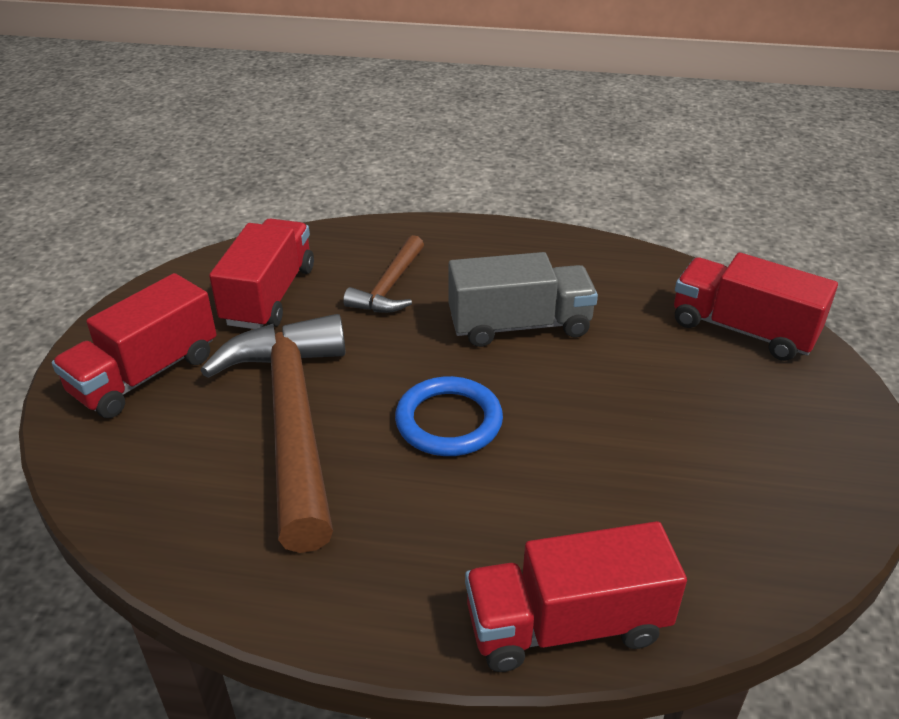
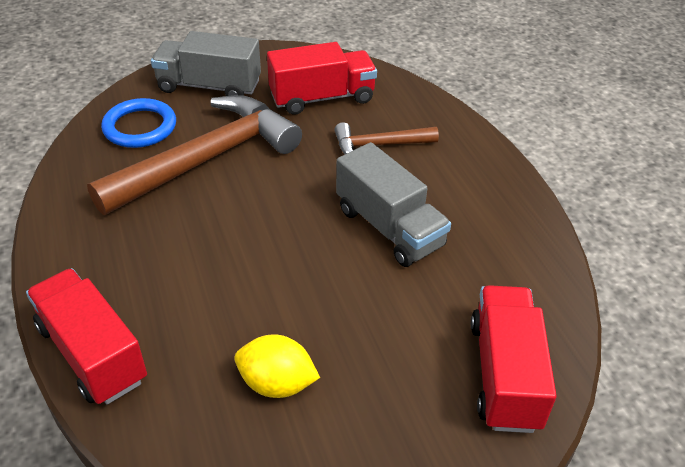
camera: 60 degrees right, 5 degrees up
red truck [52,273,216,418] -> grey truck [151,31,261,96]
blue ring [395,376,503,456] -> blue ring moved to [101,98,176,148]
none -> yellow lemon [234,334,320,398]

